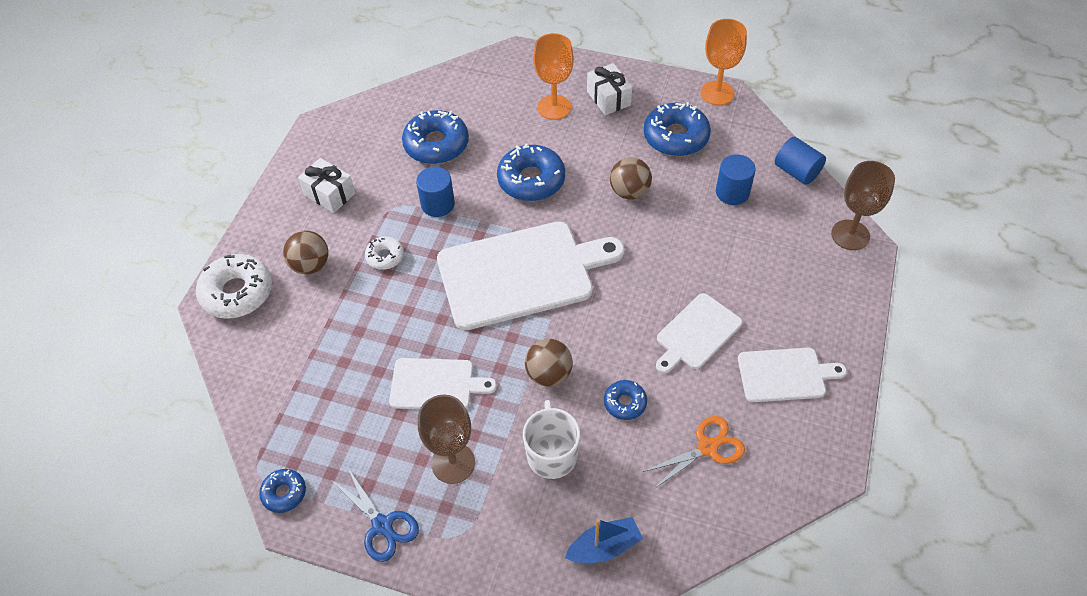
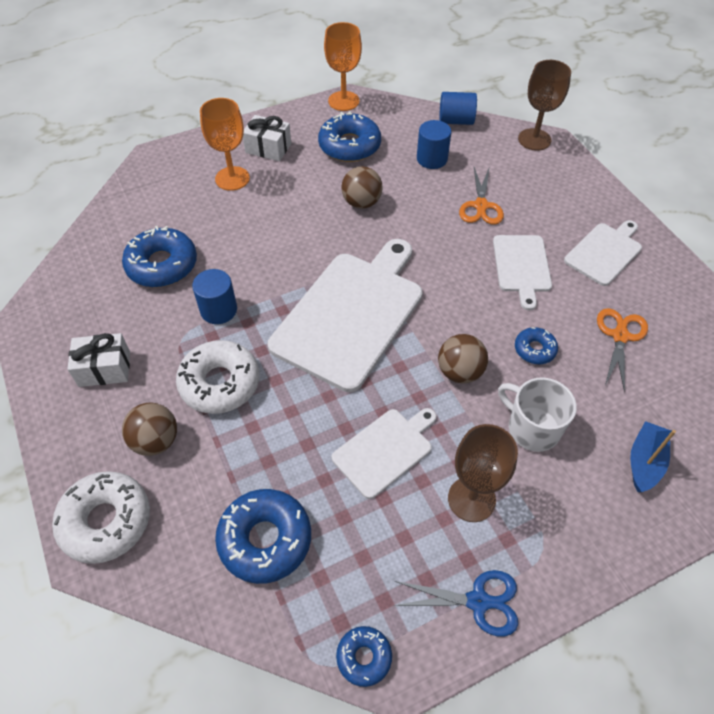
camera: 45 degrees left, 0 degrees up
white donut [365,236,404,270] -> white donut [176,340,259,414], size x1.86
blue donut [497,143,565,201] -> blue donut moved to [215,489,311,584]
none -> orange scissors [459,167,504,225]

